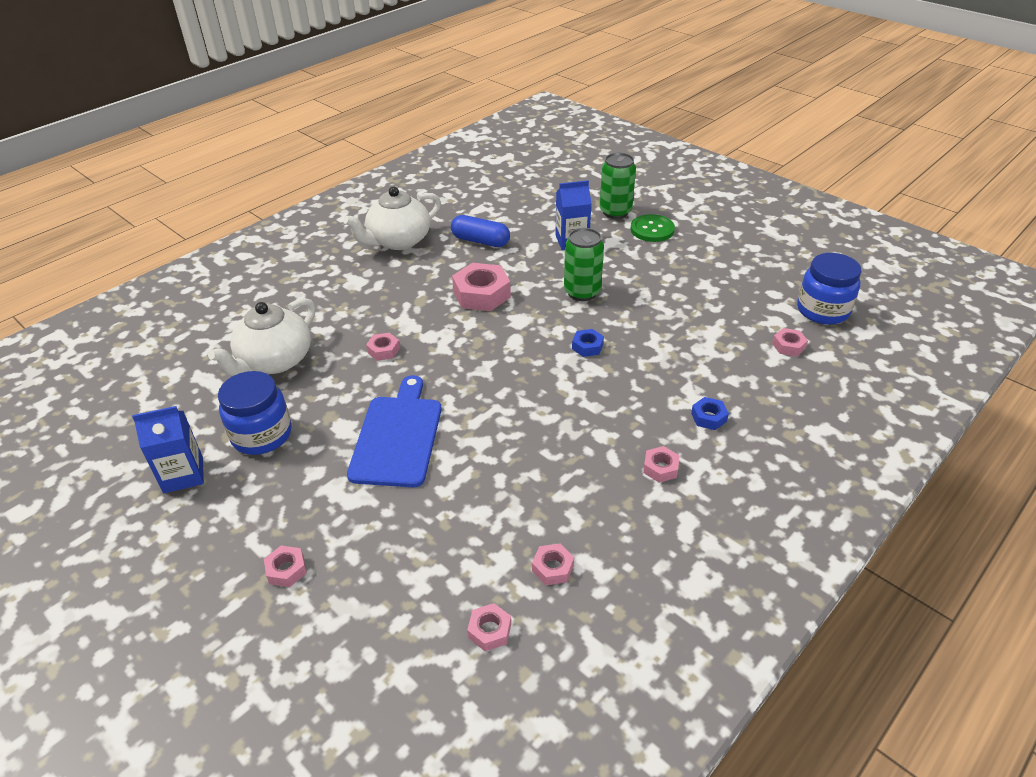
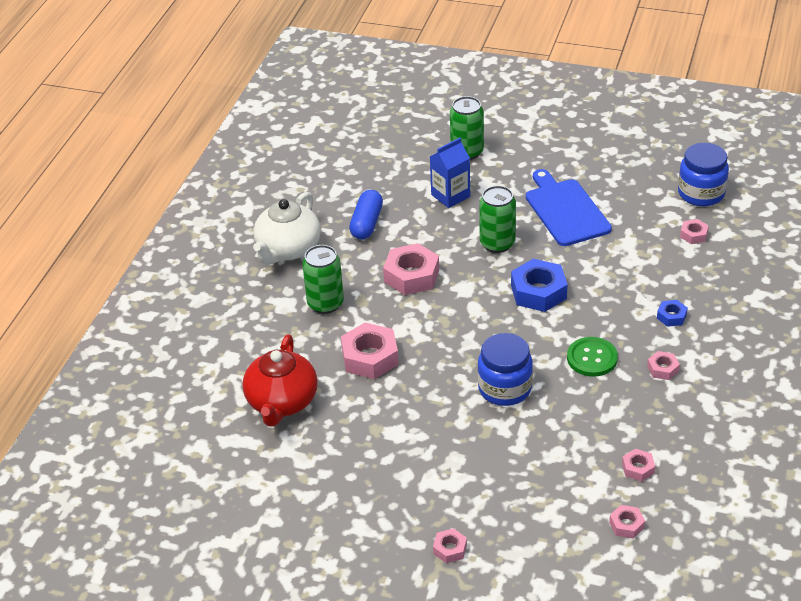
camera: 25 degrees left, 0 degrees up
blue carton [132,406,204,493] -> none
white teapot [208,298,316,376] -> red teapot [243,335,318,427]
blue jar [218,371,292,455] -> blue jar moved to [478,333,533,406]
blue cutting board [347,375,442,487] -> blue cutting board moved to [526,169,612,246]
pink nut [366,333,400,361] -> pink nut [341,322,399,379], size x1.96
blue capsule [451,215,510,247] -> blue capsule turned 75 degrees counterclockwise [349,190,383,239]
blue nut [572,329,604,357] -> blue nut [511,259,568,312], size x1.96
green button [631,214,675,242] -> green button moved to [567,337,618,377]
none -> green can [302,245,344,314]

